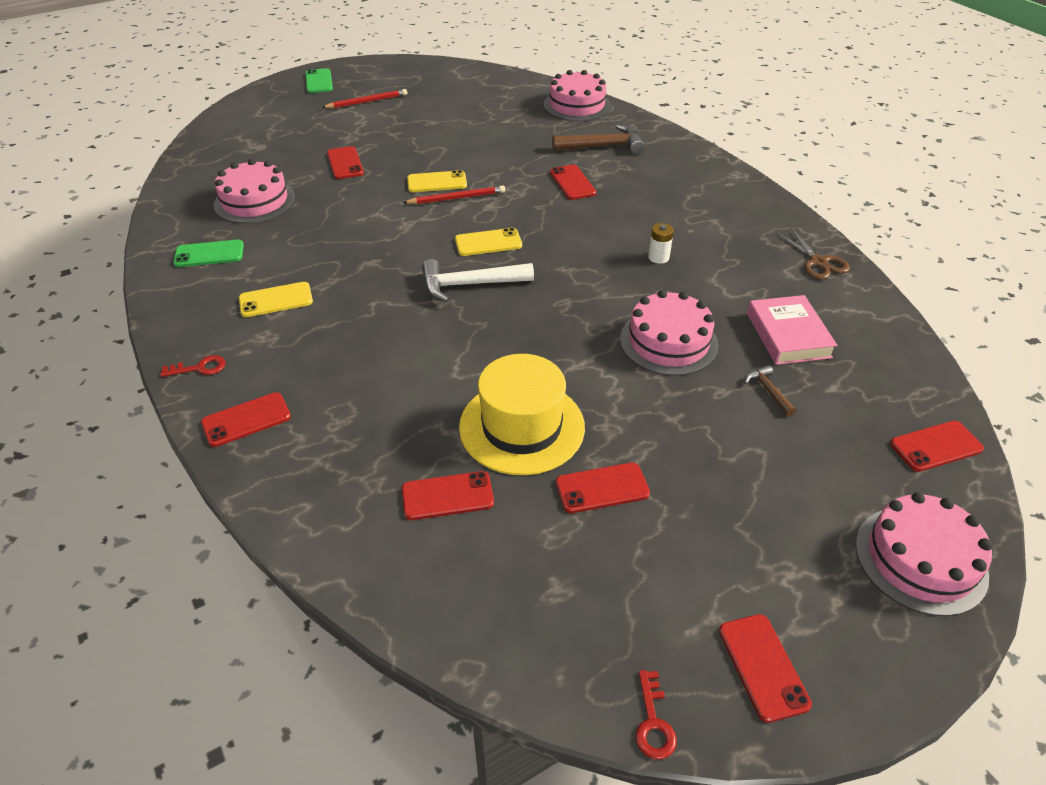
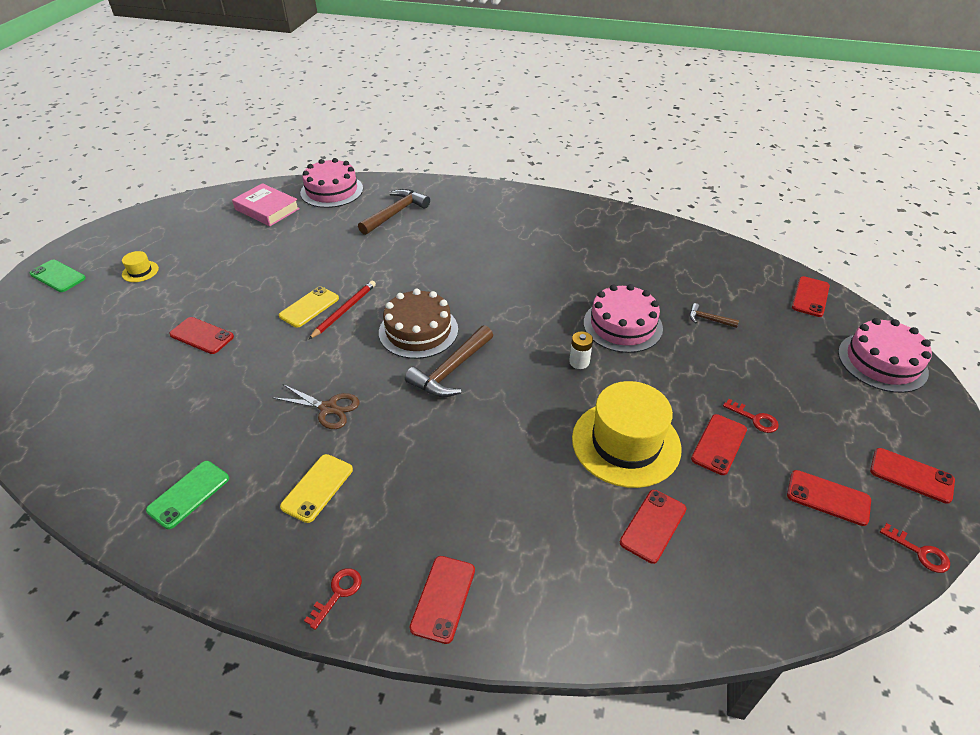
camera: 45 degrees left, 0 degrees up
pink cake [214,159,295,224] -> none
red pencil [322,89,407,108] -> yellow hat [122,251,159,282]
white hammer [422,259,534,302] -> brown hammer [405,325,493,397]
yellow phone [455,228,522,256] -> brown cake [379,289,458,359]
red phone [550,165,596,200] -> red phone moved to [787,470,871,526]
white battery [648,223,674,264] -> white battery moved to [569,332,593,369]
pink book [747,295,837,365] -> pink book moved to [232,183,300,226]
brown scissors [776,228,850,280] -> brown scissors moved to [272,384,360,429]
none -> red key [723,399,779,433]

